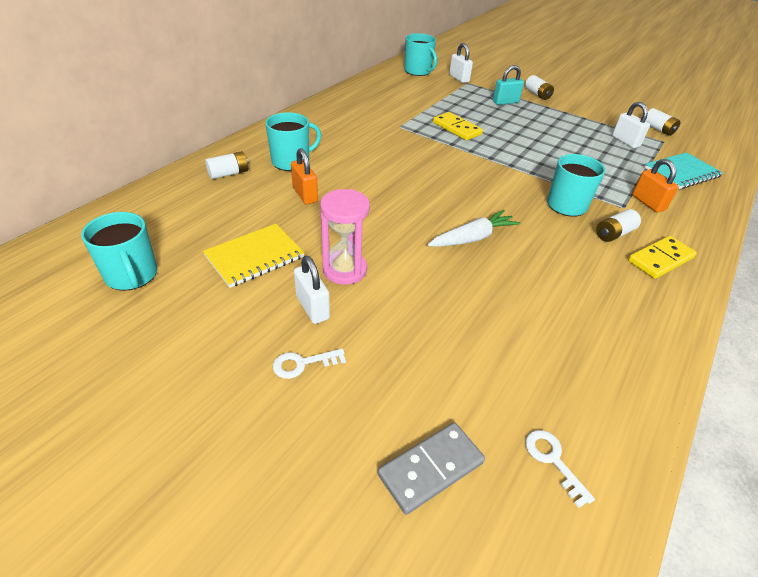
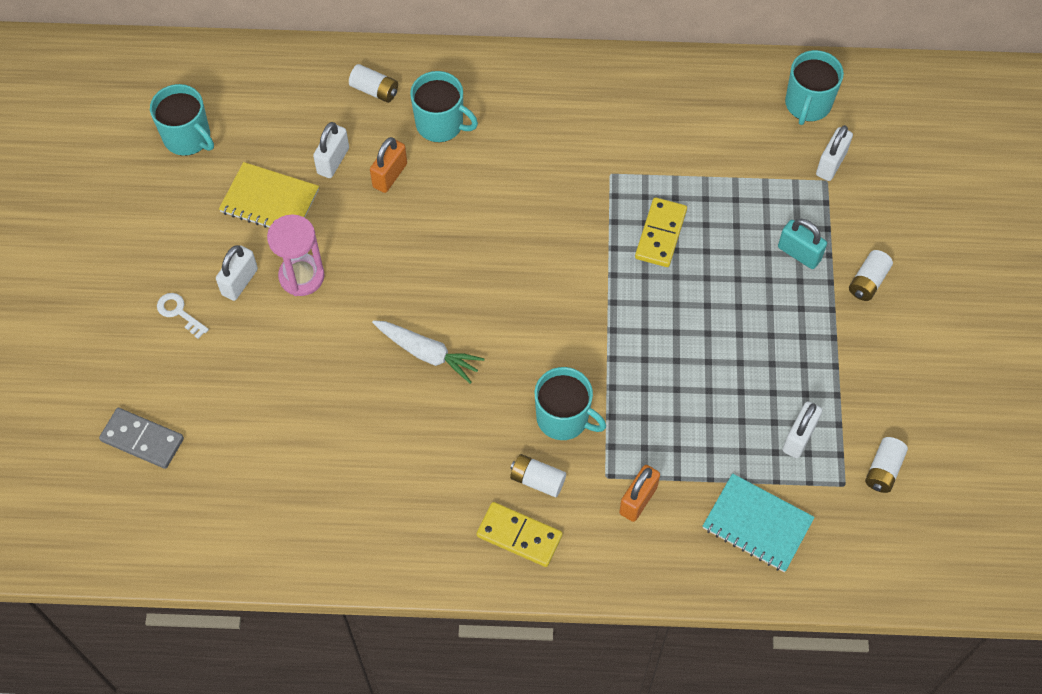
camera: 60 degrees right, 20 degrees up
turquoise mug [81,212,157,291] -> turquoise mug turned 75 degrees counterclockwise [150,84,214,156]
white key [526,430,595,508] -> none
none -> white padlock [313,122,349,178]

